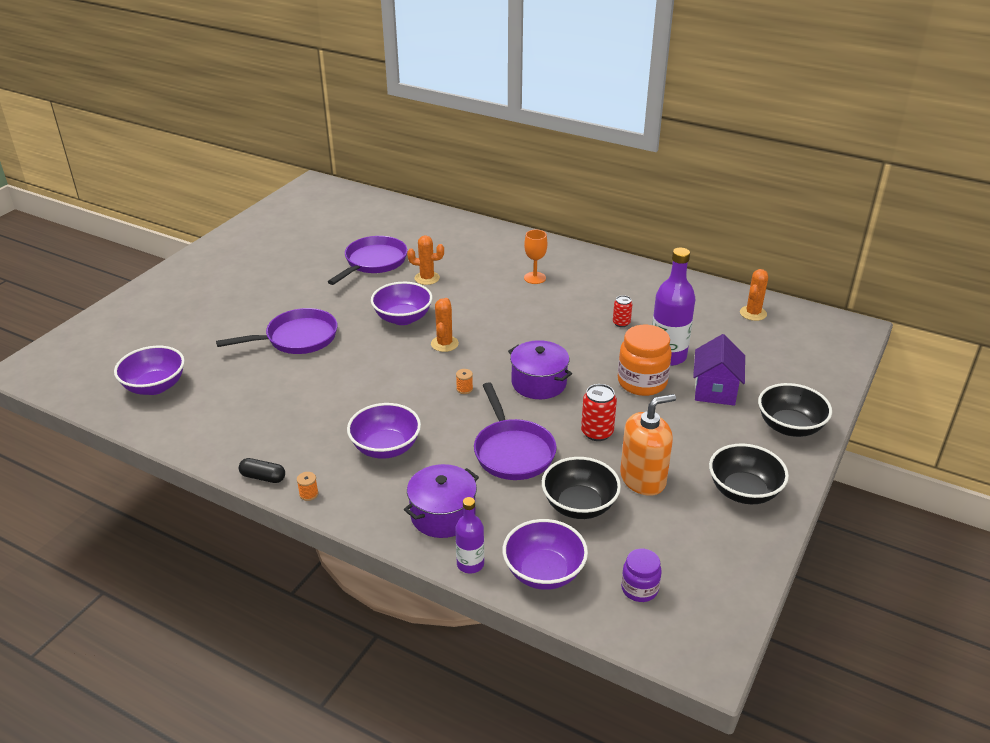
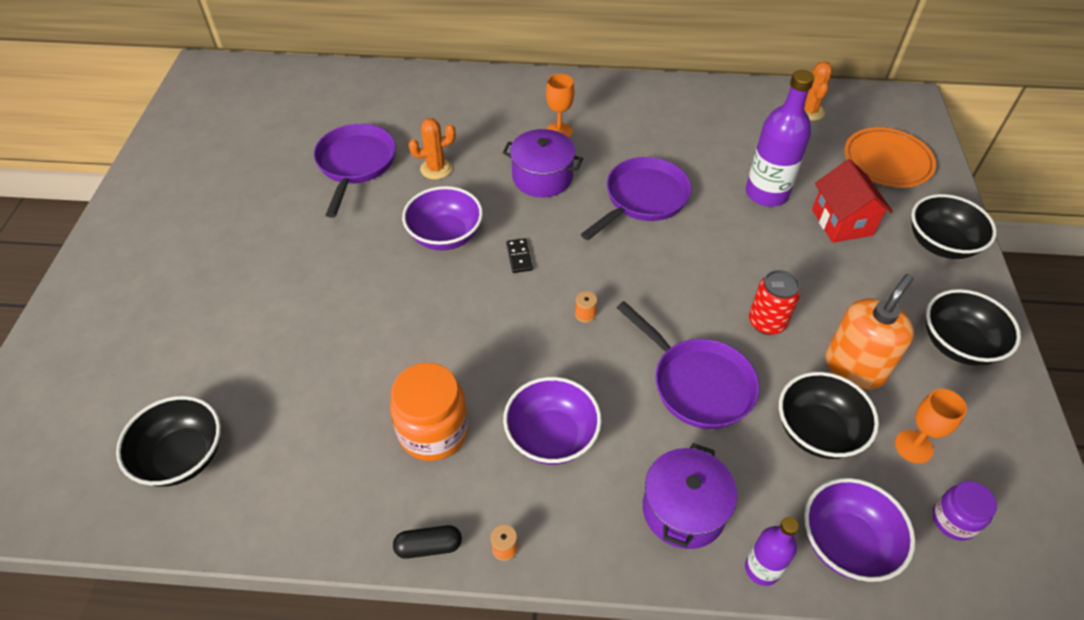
camera: 25 degrees left, 15 degrees up
purple bowl [114,346,185,395] -> black bowl [116,396,221,487]
purple pan [216,308,338,354] -> purple pan moved to [581,157,691,240]
orange cactus [431,298,459,352] -> black domino [506,238,533,273]
purple pot [508,340,572,399] -> purple pot moved to [502,129,583,197]
red can [613,295,632,327] -> none
orange jar [618,325,672,396] -> orange jar moved to [390,363,469,461]
purple house [693,334,745,406] -> red house [812,159,893,243]
none -> orange plate [844,127,936,188]
none -> orange goblet [895,389,967,464]

